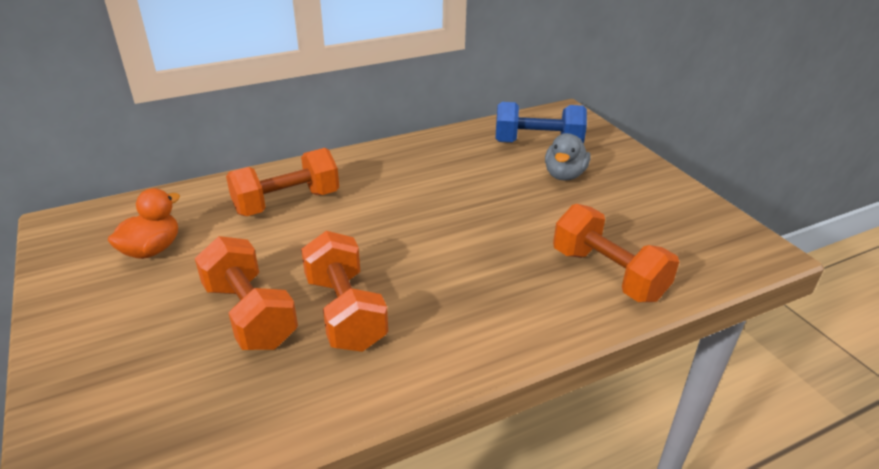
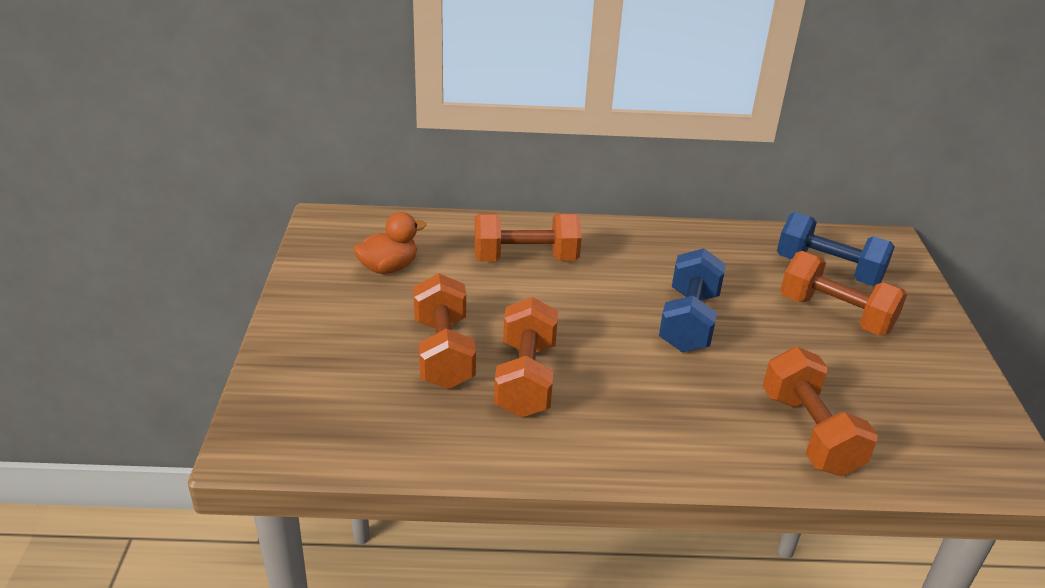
camera: 25 degrees right, 0 degrees up
grey duck [545,133,590,181] -> orange dumbbell [780,251,907,335]
none -> blue dumbbell [659,248,726,352]

